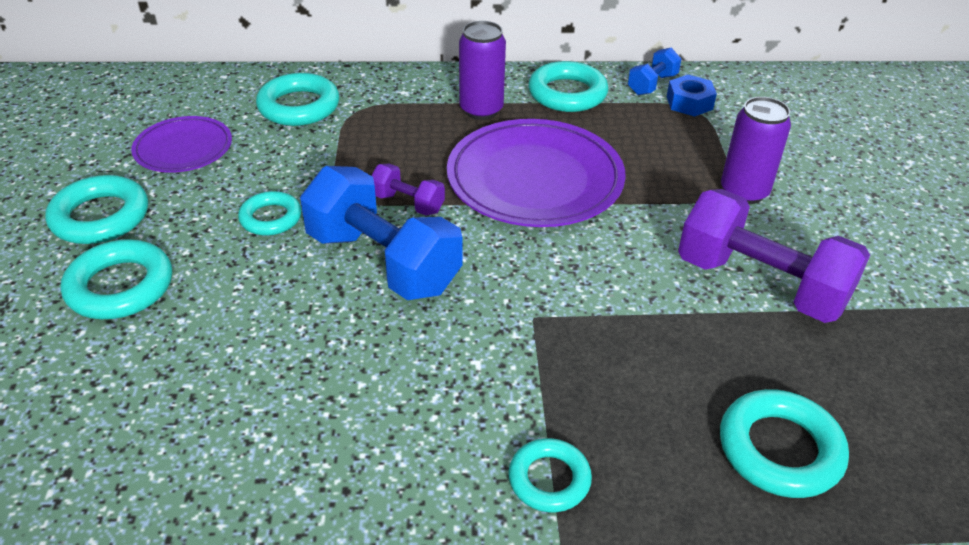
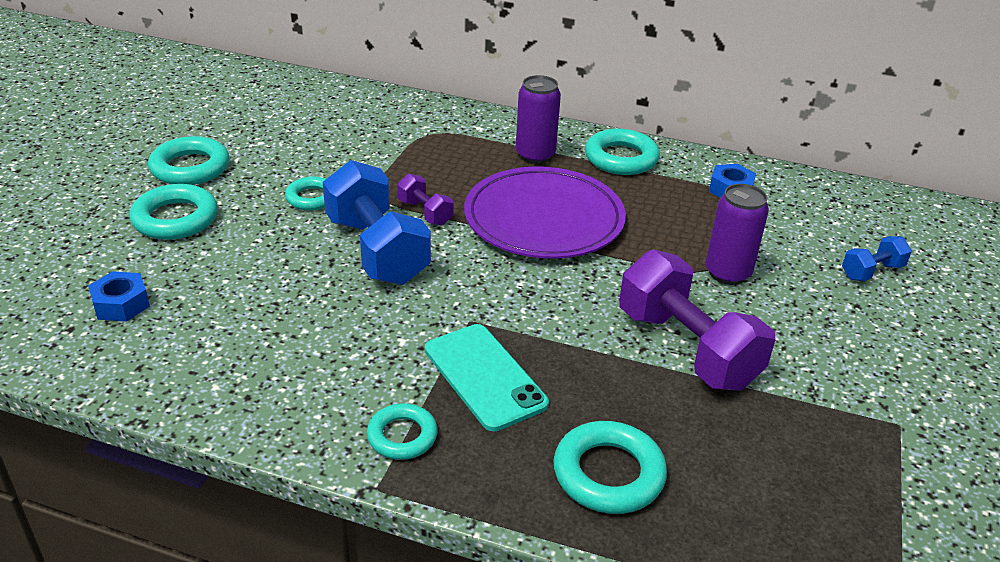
camera: 20 degrees right, 5 degrees down
purple plate [131,116,232,173] -> none
turquoise ring [256,73,339,126] -> none
blue dumbbell [628,48,681,95] -> blue dumbbell moved to [842,236,912,281]
none -> blue nut [88,271,150,322]
none -> turquoise phone [425,324,549,431]

